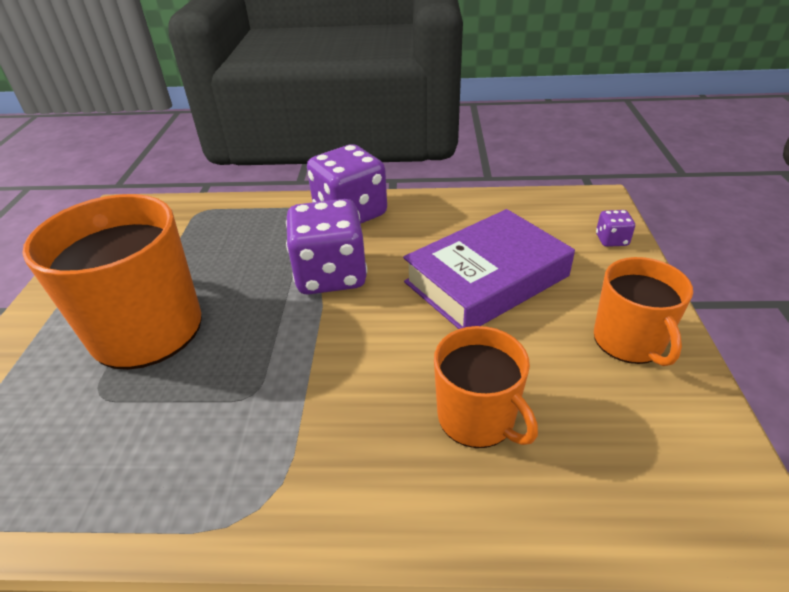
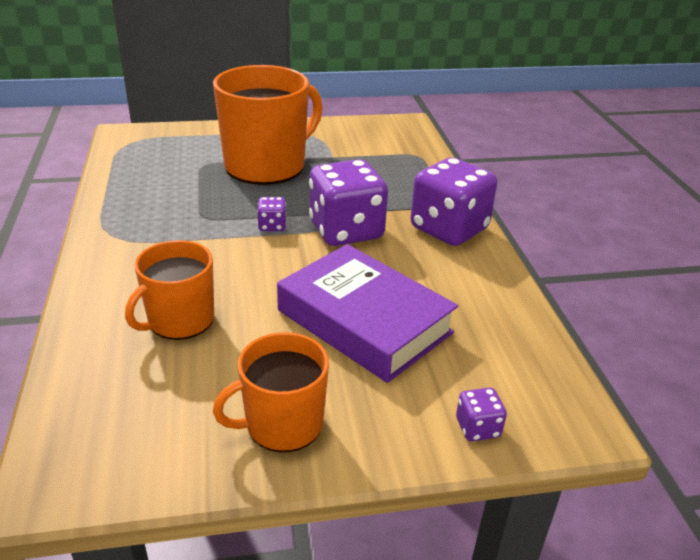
camera: 75 degrees right, 5 degrees down
none -> purple dice [257,197,286,231]

